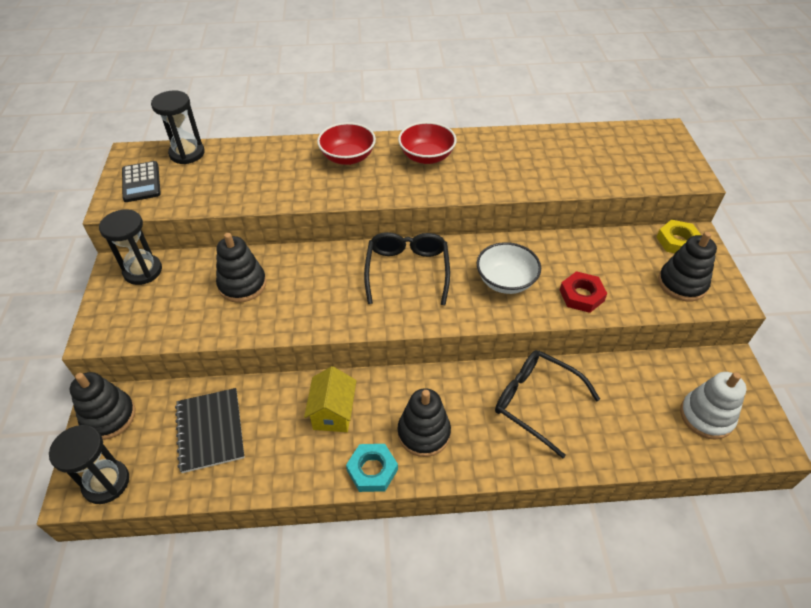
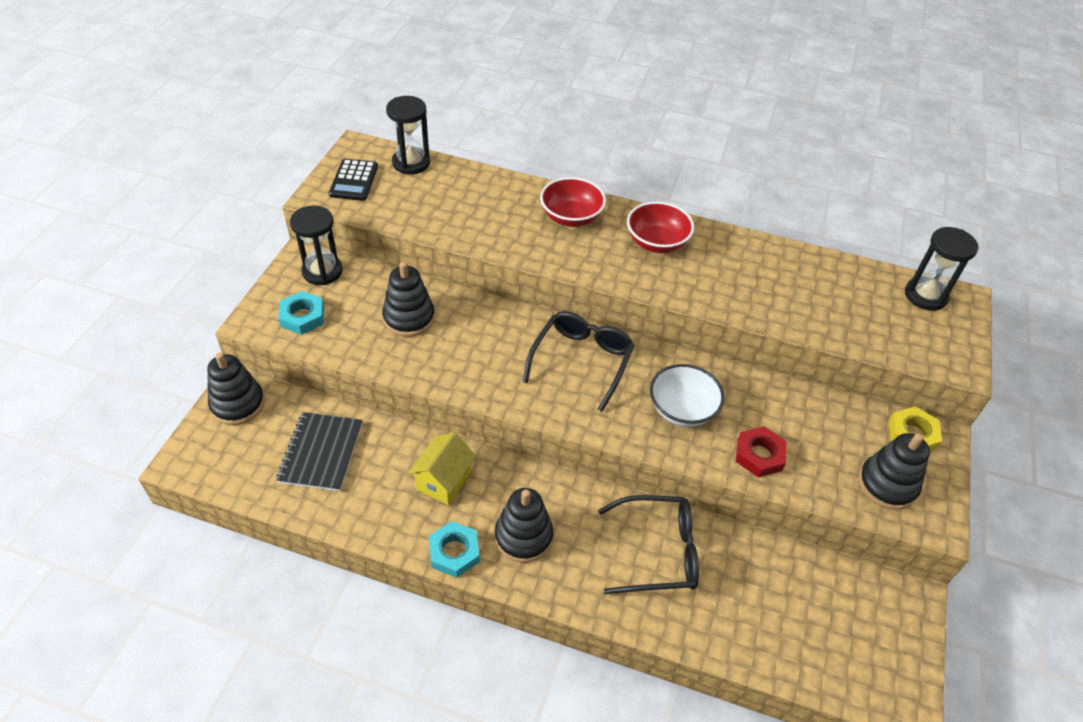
camera: 20 degrees right, 0 degrees up
black hourglass [49,425,129,504] -> black hourglass moved to [905,227,978,311]
black glasses [495,350,600,458] -> black glasses turned 120 degrees clockwise [598,495,699,594]
white stacking toy [680,372,746,440] -> none
none -> turquoise nut [278,291,324,335]

